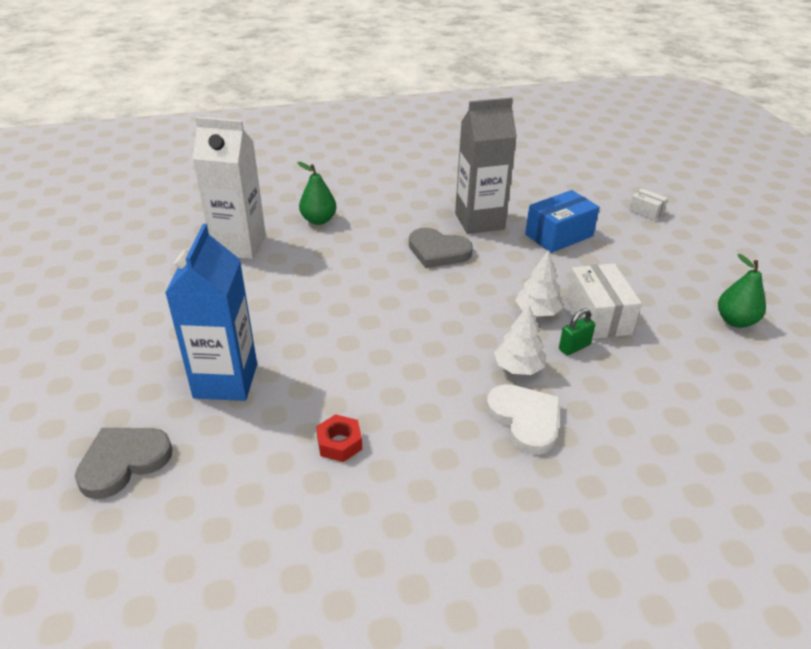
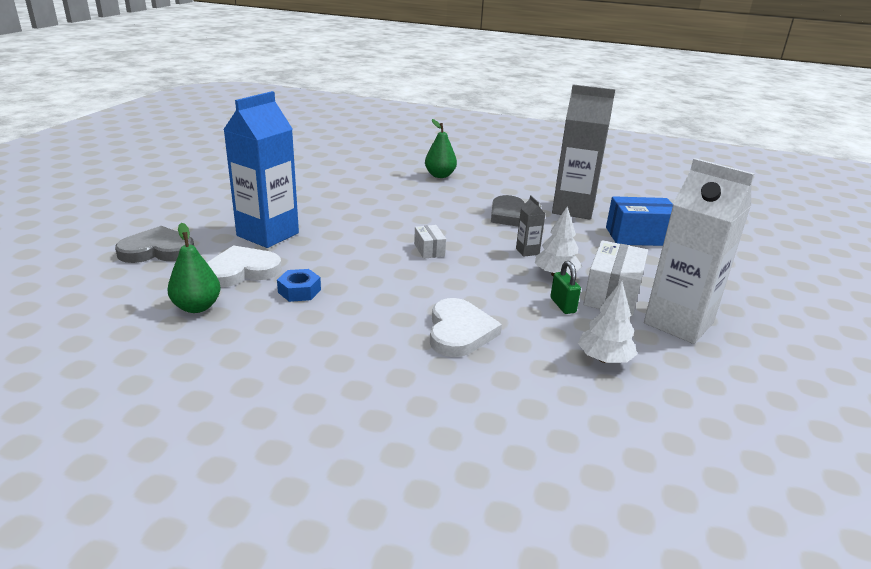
camera: 30 degrees right, 10 degrees down
white carton [193,117,266,259] -> white carton moved to [644,158,755,344]
red nut [316,414,362,462] -> blue nut [277,269,321,302]
white tree [494,304,547,375] -> white tree moved to [578,281,637,363]
green padlock [559,308,596,355] -> green padlock turned 75 degrees clockwise [550,261,581,314]
white box [629,188,668,220] -> white box moved to [414,225,446,259]
green pear [718,254,766,328] -> green pear moved to [167,223,221,313]
none -> white heart [207,245,282,287]
none -> grey carton [516,195,545,257]

